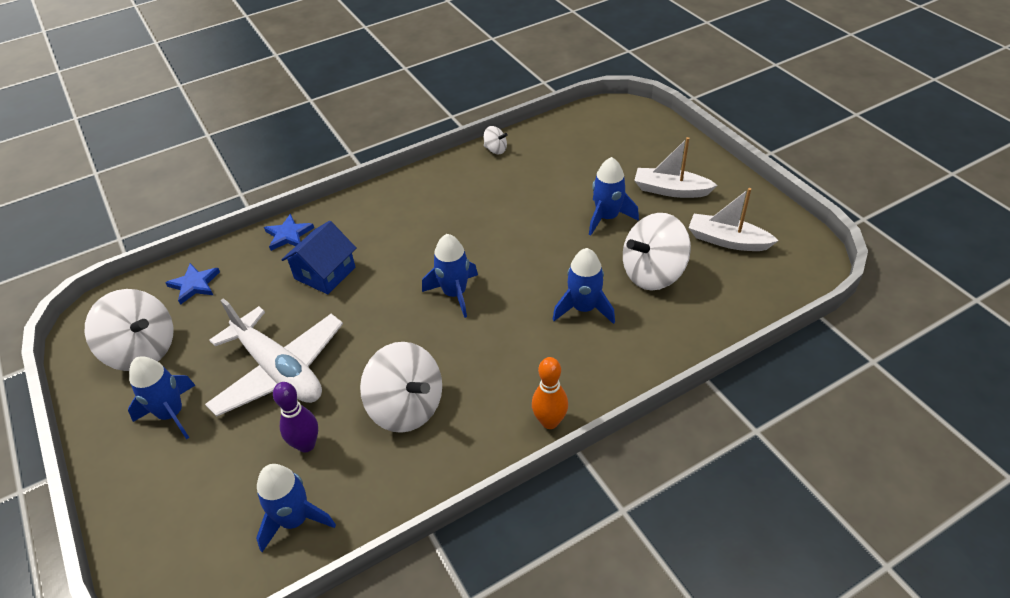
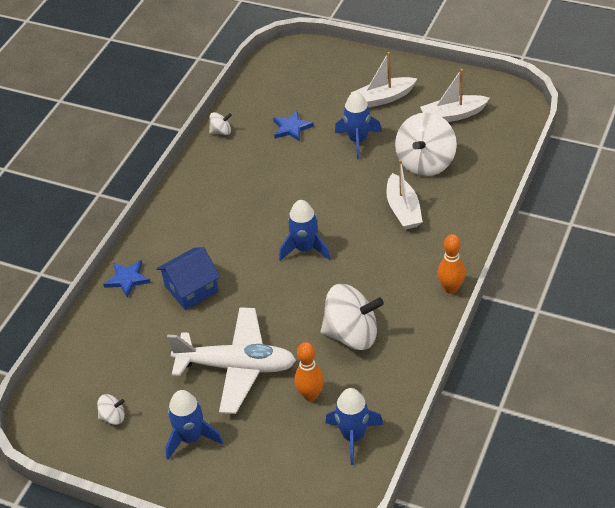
camera: 35 degrees left, 0 degrees up
white spinning top [85,289,173,371] -> white spinning top [97,394,125,425], size x0.46
blue star [165,263,220,305] -> blue star moved to [273,110,314,142]
purple bowling pin [273,382,318,453] -> orange bowling pin [294,342,324,401]
blue house [281,221,357,294] -> blue house turned 60 degrees clockwise [156,247,220,310]
blue rocket [552,248,615,324] -> white boat [386,159,423,230]

